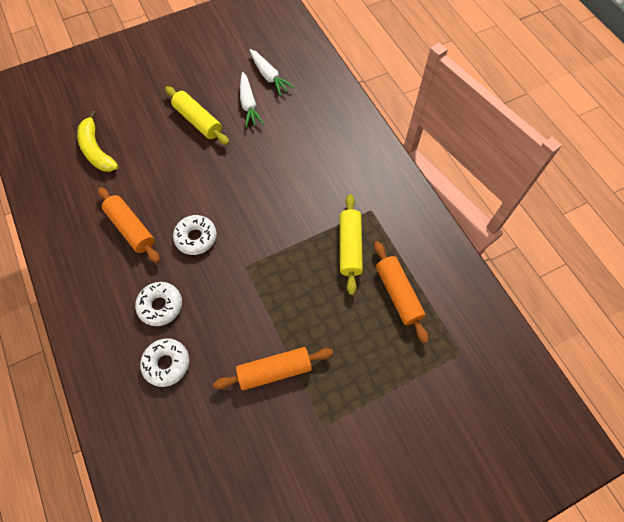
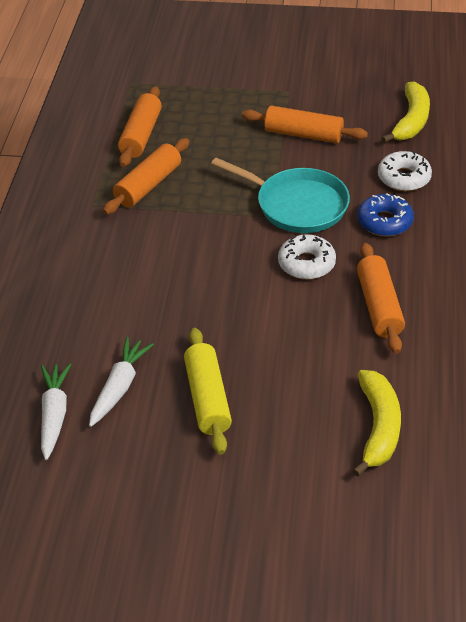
camera: 145 degrees left, 20 degrees down
white donut [135,282,182,326] -> blue donut [358,193,414,236]
yellow rolling pin [340,194,363,295] -> orange rolling pin [103,138,189,215]
none -> turquoise pan [211,158,350,233]
none -> yellow banana [382,82,430,143]

